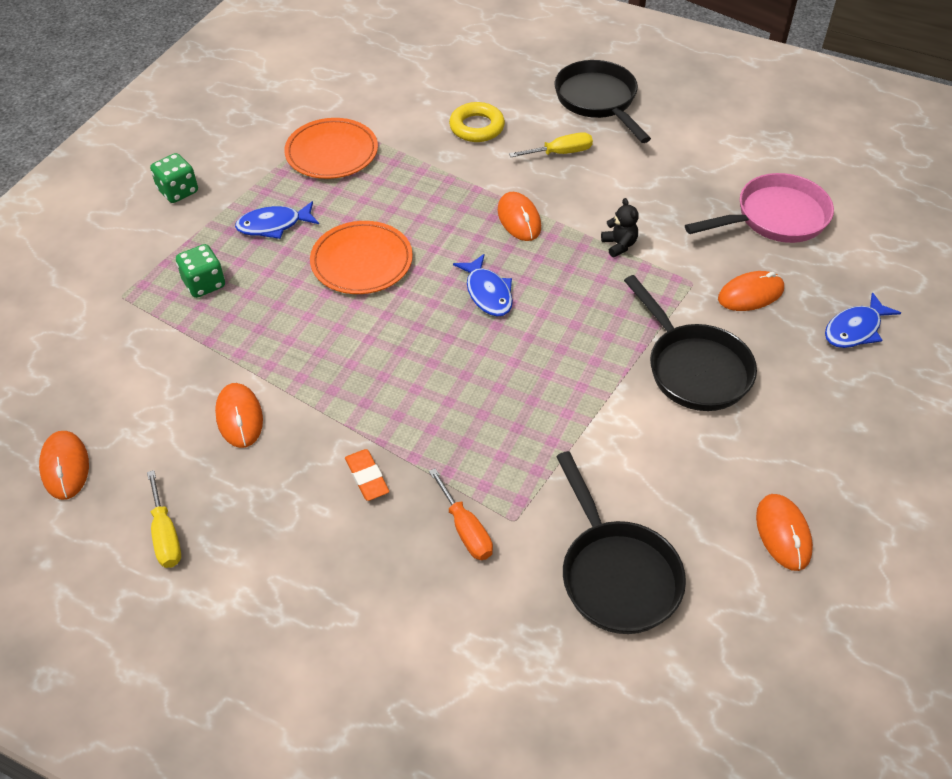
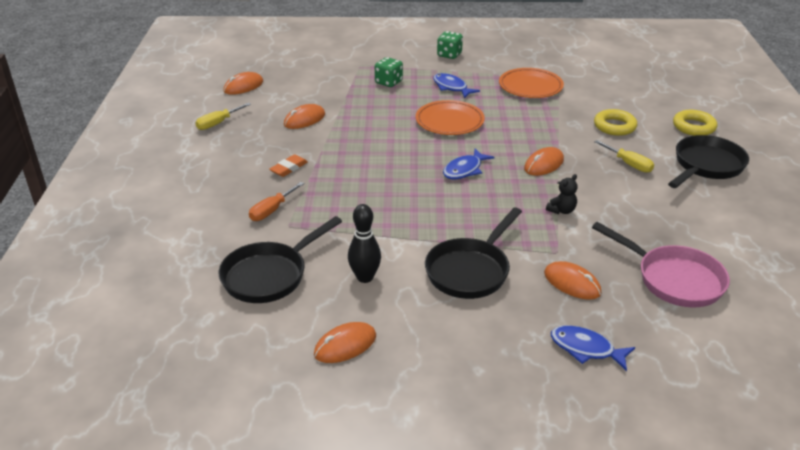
camera: 65 degrees right, 15 degrees down
none -> black bowling pin [348,204,381,283]
none -> yellow ring [673,110,717,136]

